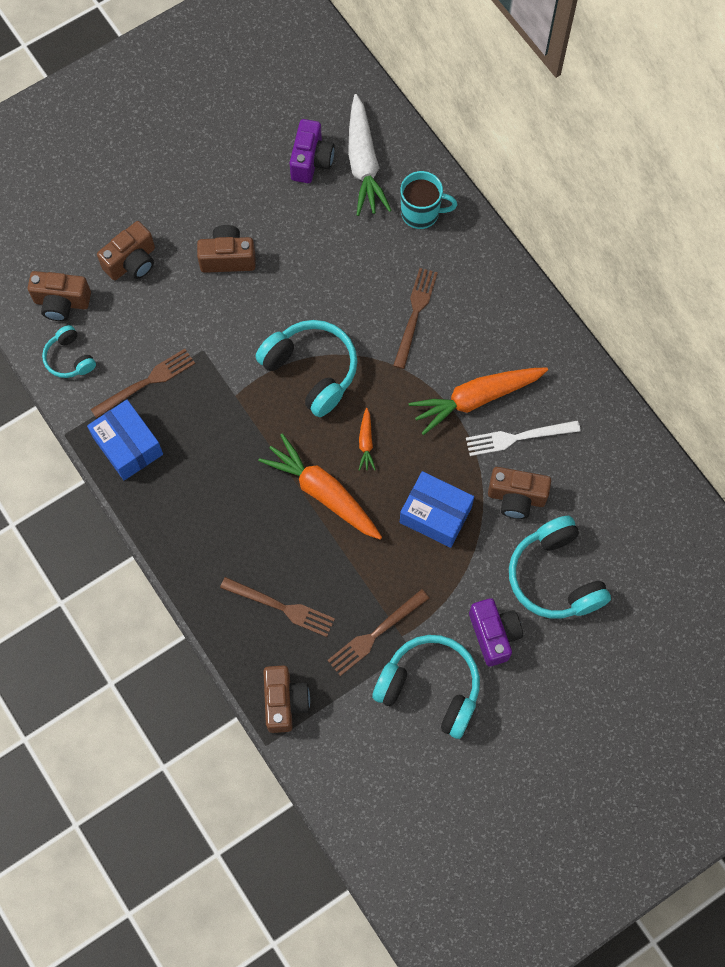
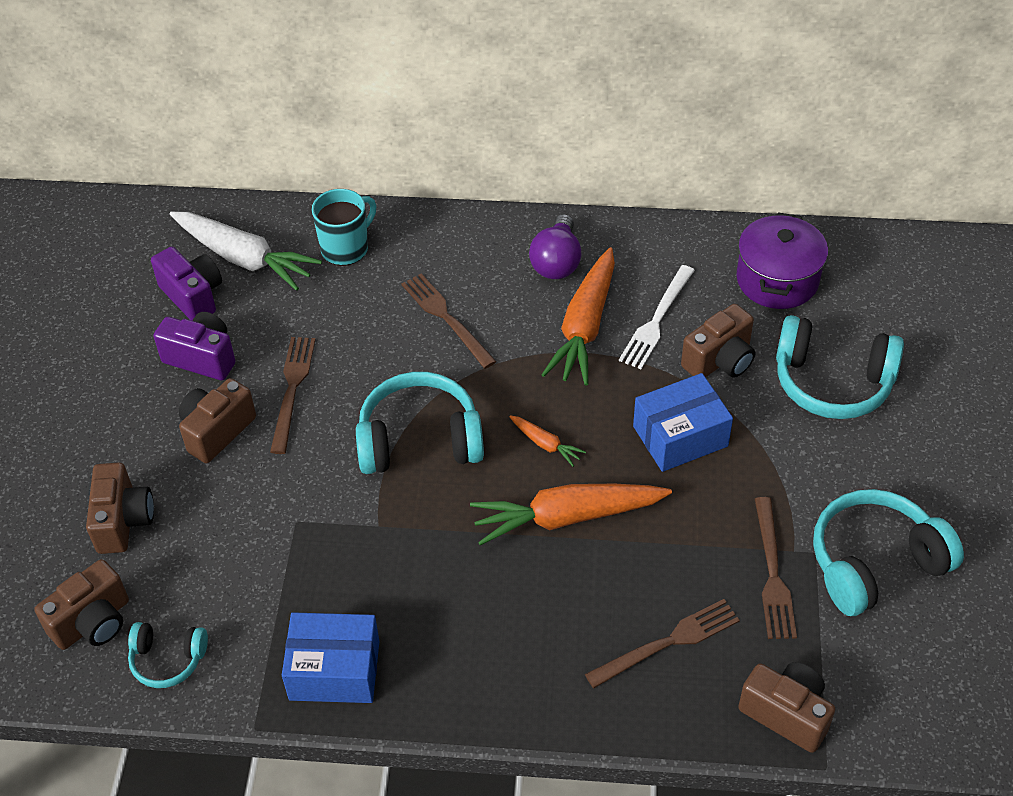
camera: 50 degrees left, 20 degrees down
brown fork [91,349,195,418] -> brown fork moved to [270,337,316,454]
purple camera [469,598,523,666] -> purple camera moved to [153,312,236,380]
none -> purple light bulb [529,214,582,279]
none -> purple pot [736,212,828,309]

